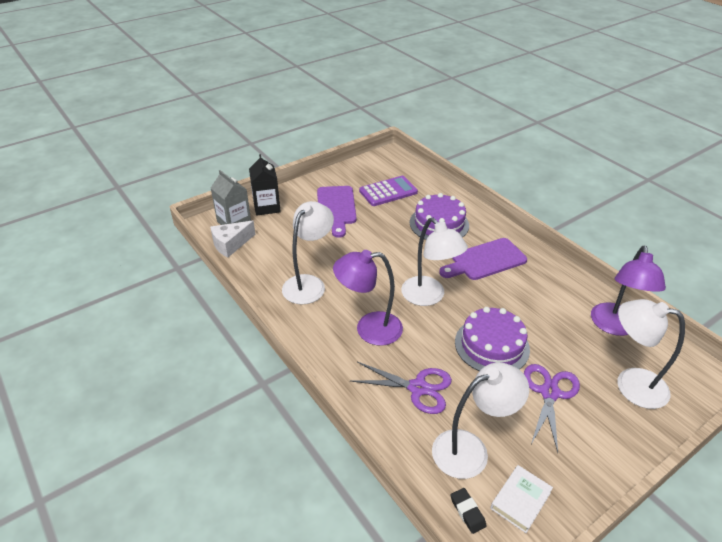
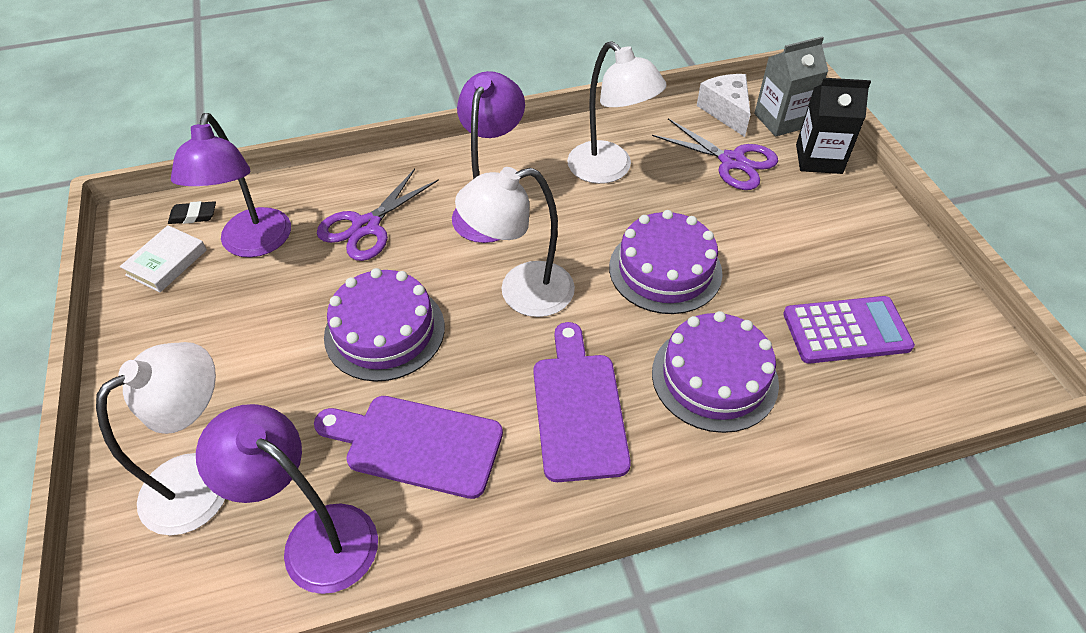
camera: 110 degrees right, 10 degrees up
purple cutting board [317,186,357,238] -> purple cutting board moved to [314,396,503,499]
purple calculator [359,176,418,206] -> purple calculator turned 90 degrees counterclockwise [783,296,915,364]
white lamp [432,362,529,479] -> purple lamp [171,113,291,257]
white book [490,465,553,533] -> white book turned 60 degrees clockwise [120,225,207,292]
purple scissors [524,364,580,452] -> purple scissors moved to [652,118,778,190]
none -> purple cake [609,210,723,314]

